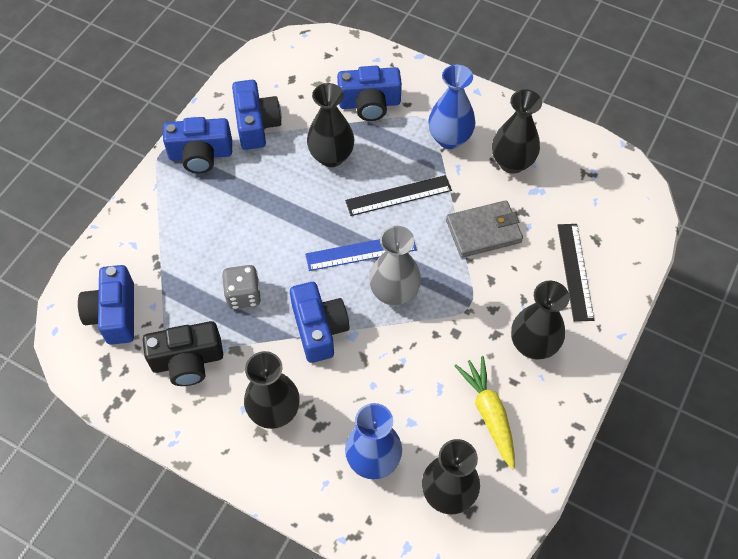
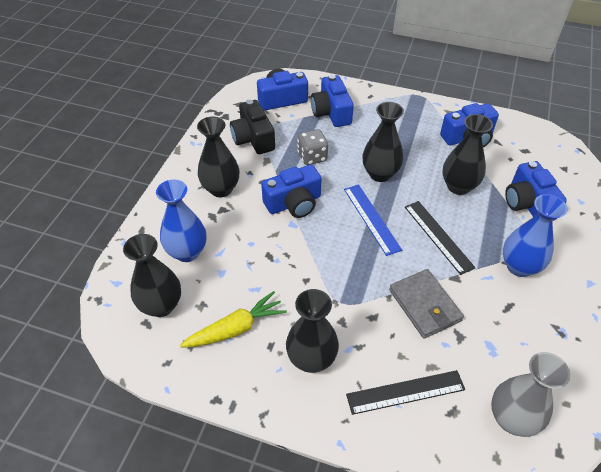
camera: 80 degrees right, 10 degrees down
blue camera [163,117,232,174] -> blue camera moved to [311,75,354,127]
grey vase [369,226,421,306] -> grey vase moved to [491,352,570,437]
black vase [492,89,542,174] -> black vase moved to [363,102,404,182]

